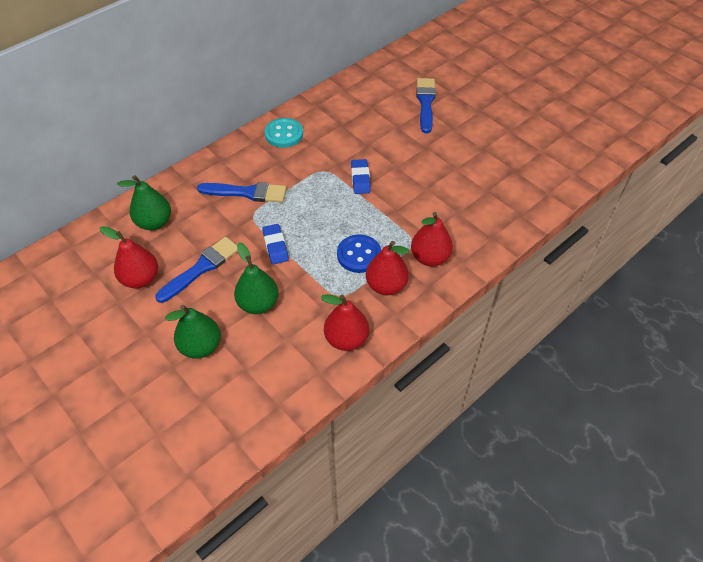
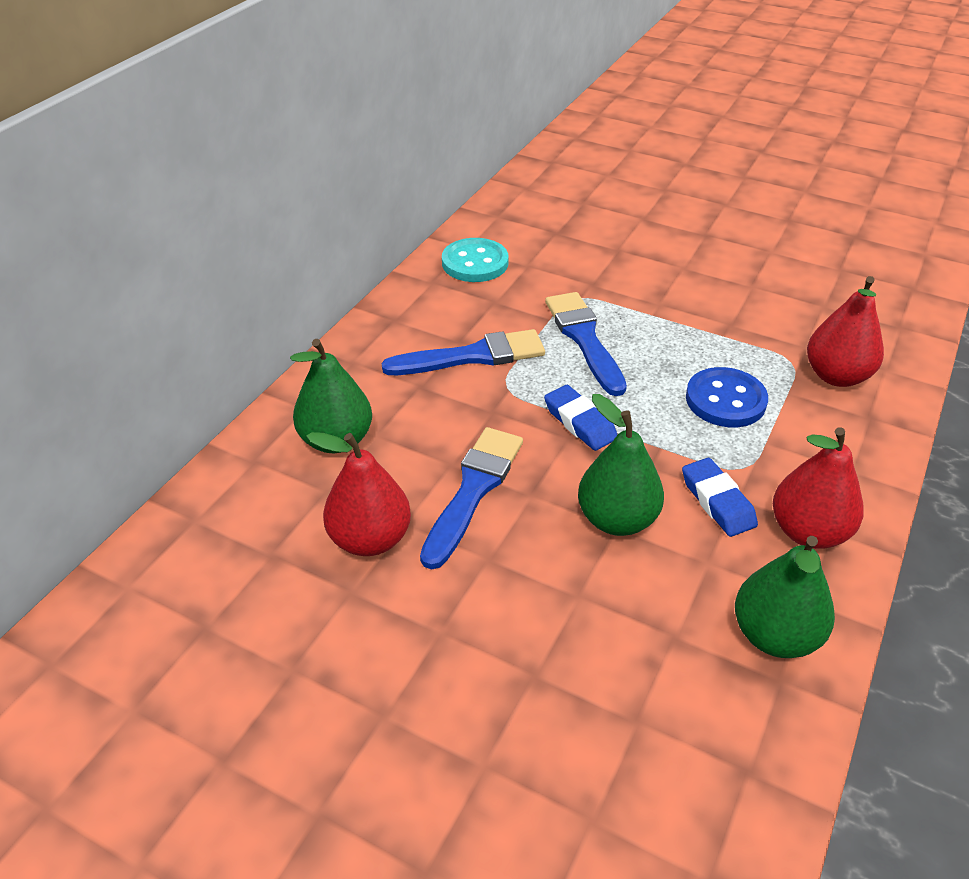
camera: 20 degrees left, 10 degrees down
green pear [165,305,221,359] -> green pear moved to [735,536,835,658]
blue eraser [351,159,371,194] -> blue eraser moved to [682,458,758,537]
red pear [366,241,409,295] -> none
blue brush [416,78,436,133] -> blue brush moved to [545,292,627,396]

